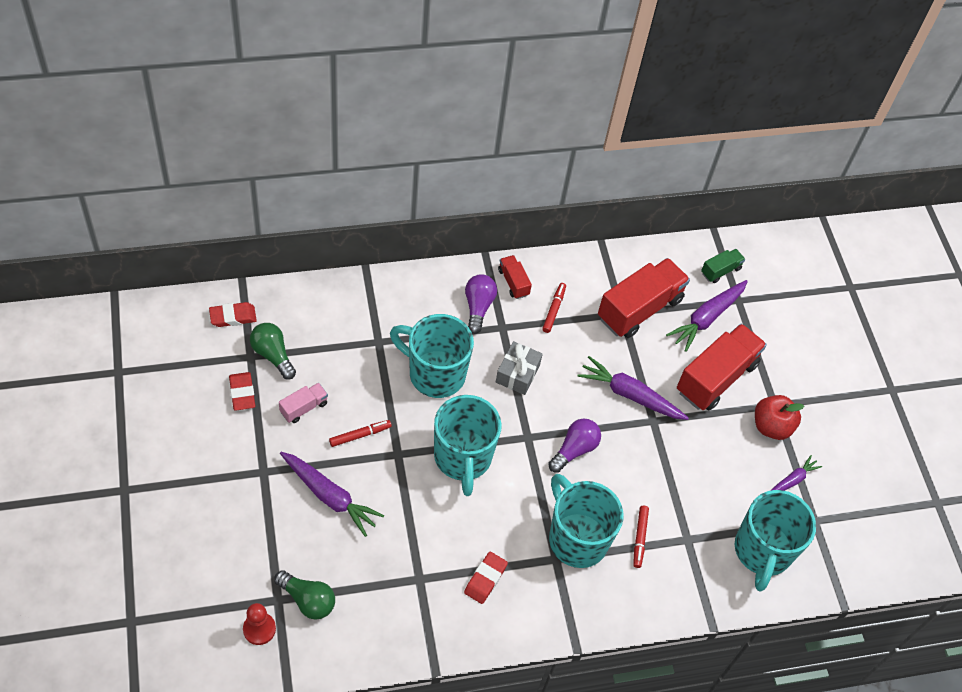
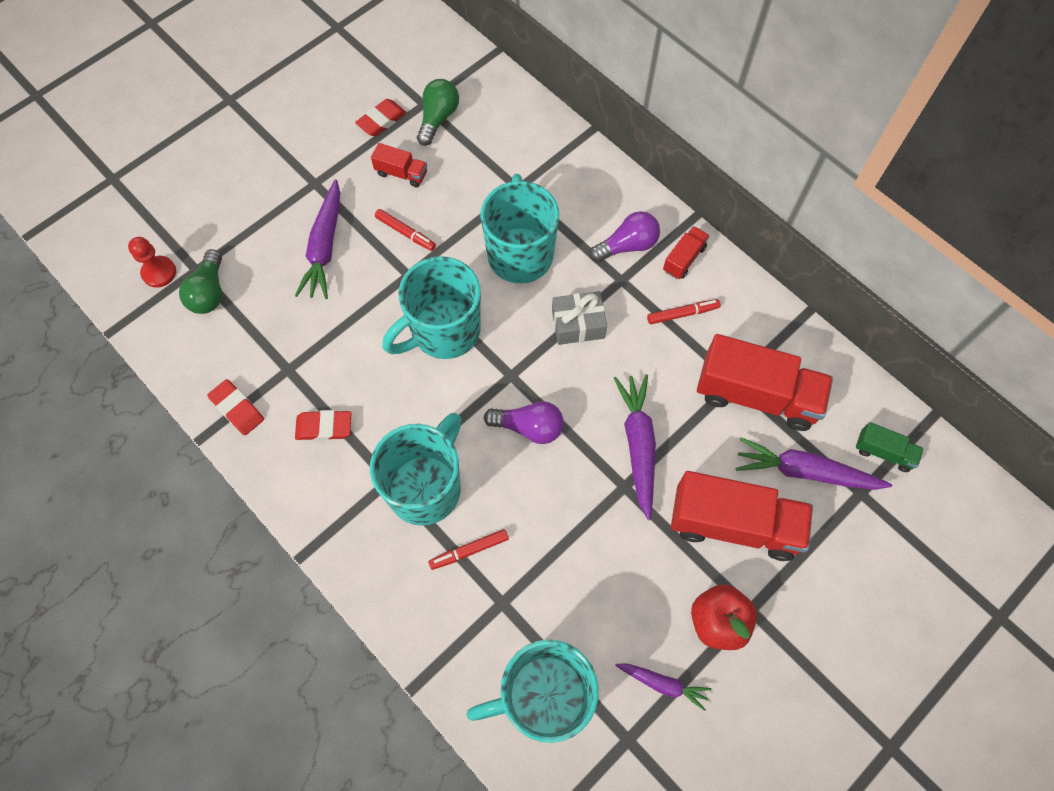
camera: 65 degrees right, 10 degrees up
red eraser [209,302,257,327] -> red eraser moved to [207,379,264,435]
pink truck [279,383,328,423] -> red truck [371,143,427,187]

